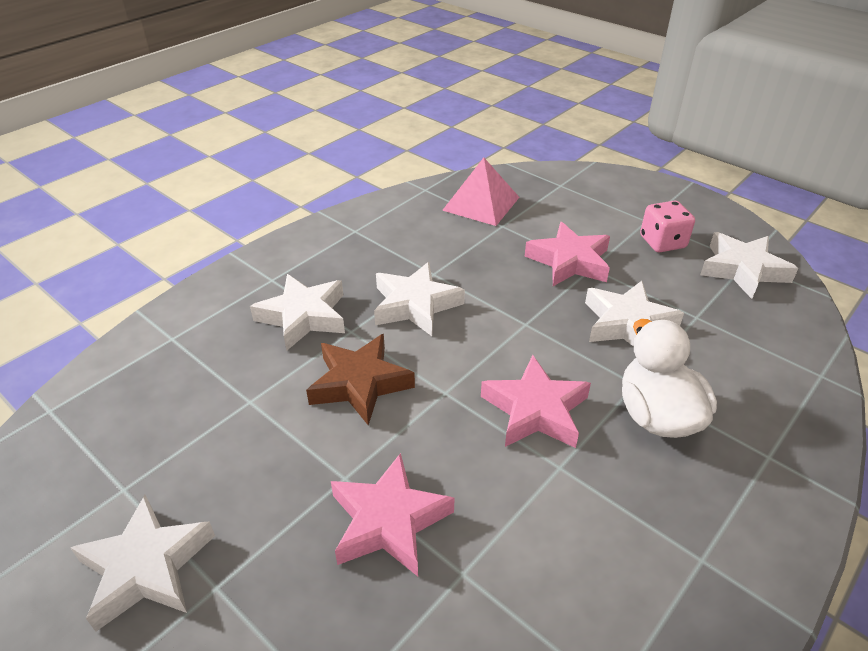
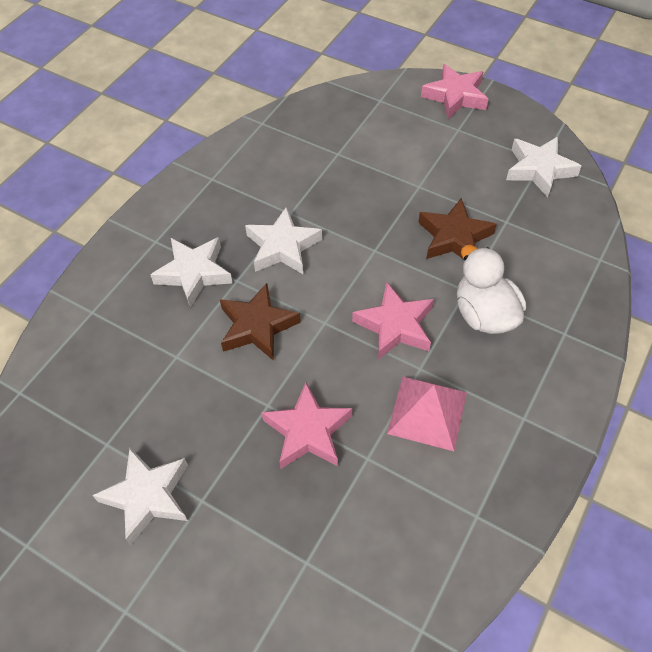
camera: 10 degrees left, 15 degrees up
pink pyramid [442,158,520,226] -> pink pyramid moved to [387,377,467,451]
pink star [525,222,610,286] -> pink star moved to [421,64,488,119]
white star [585,281,684,347] -> brown star [418,198,497,259]
pink dice [640,201,695,252] -> none

